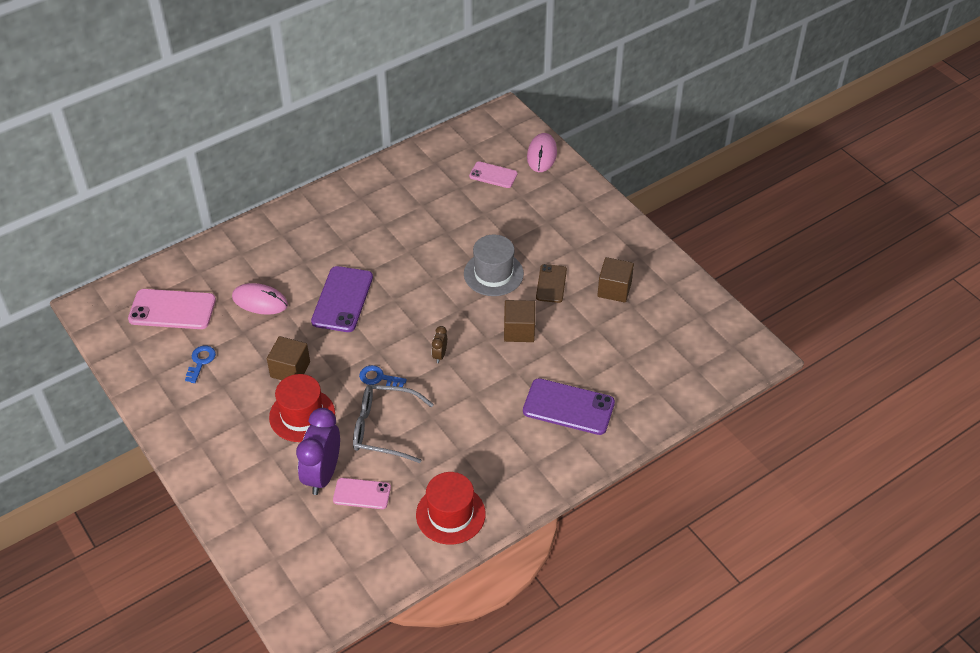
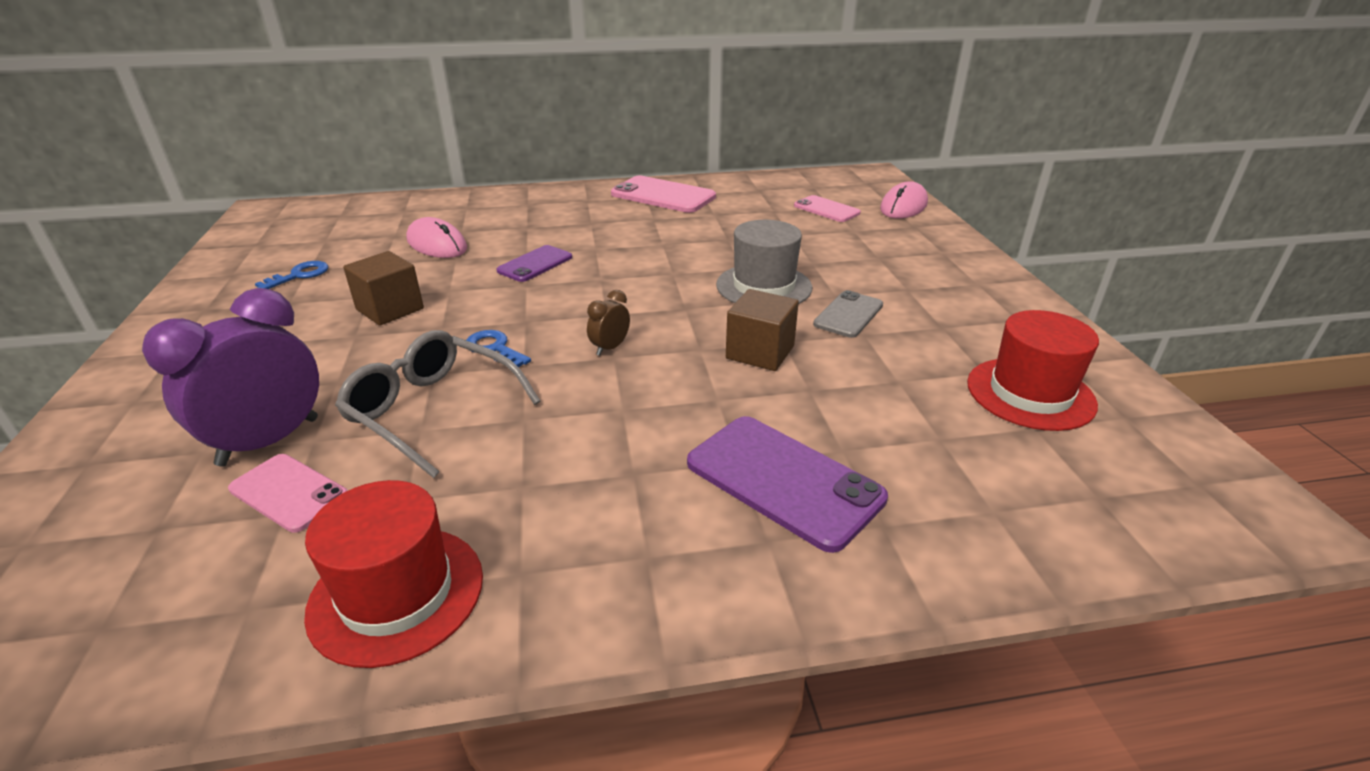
camera: 25 degrees right, 15 degrees down
pink phone [128,289,216,329] -> pink phone moved to [611,176,716,213]
red hat [269,374,335,442] -> red hat moved to [967,310,1099,431]
purple phone [311,266,373,332] -> purple phone [497,245,572,282], size x0.61
brown phone [536,264,567,303] -> grey phone [813,290,883,338]
brown cube [597,257,634,303] -> none

